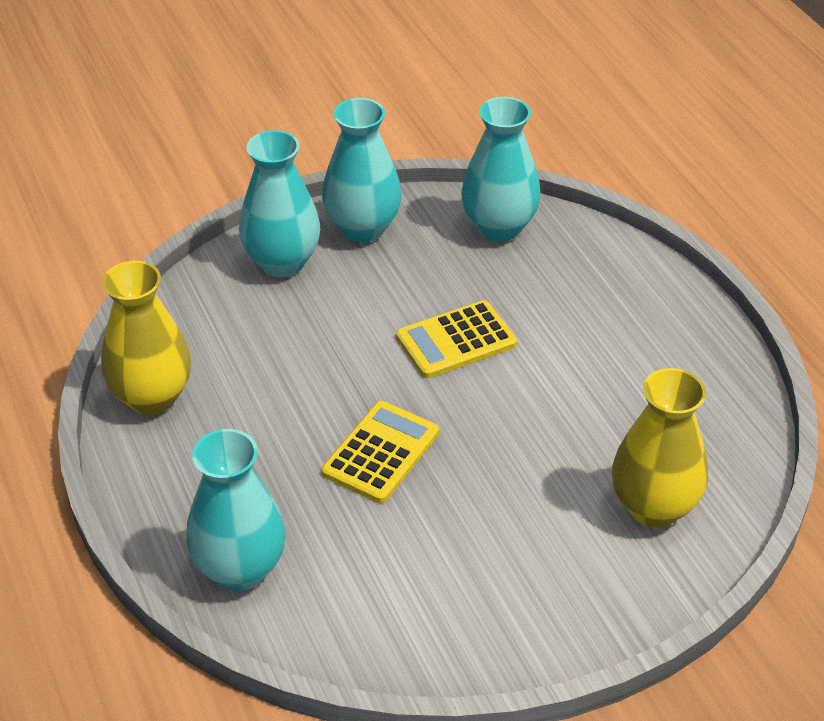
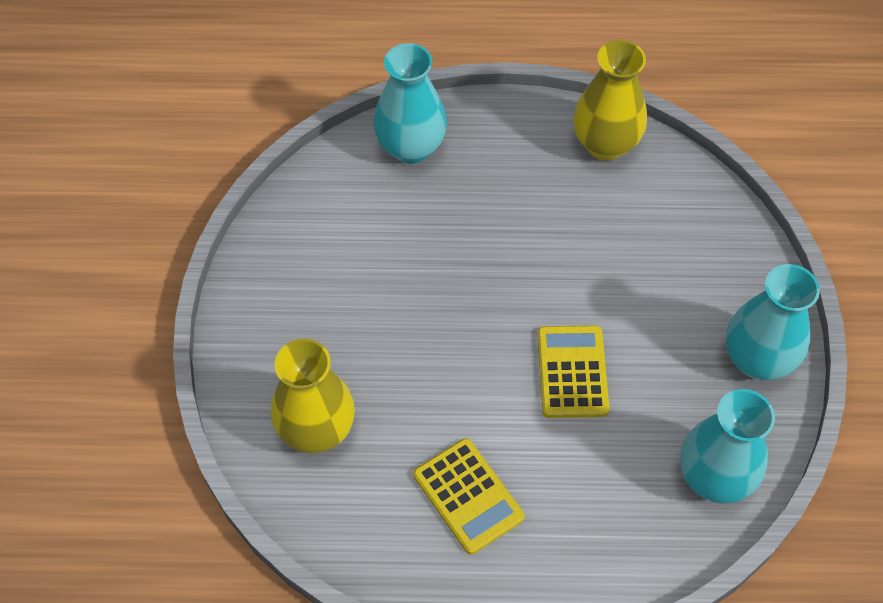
camera: 115 degrees right, 15 degrees up
turquoise vase [239,130,320,277] -> none
yellow calculator [322,401,439,503] -> yellow calculator moved to [413,438,525,554]

